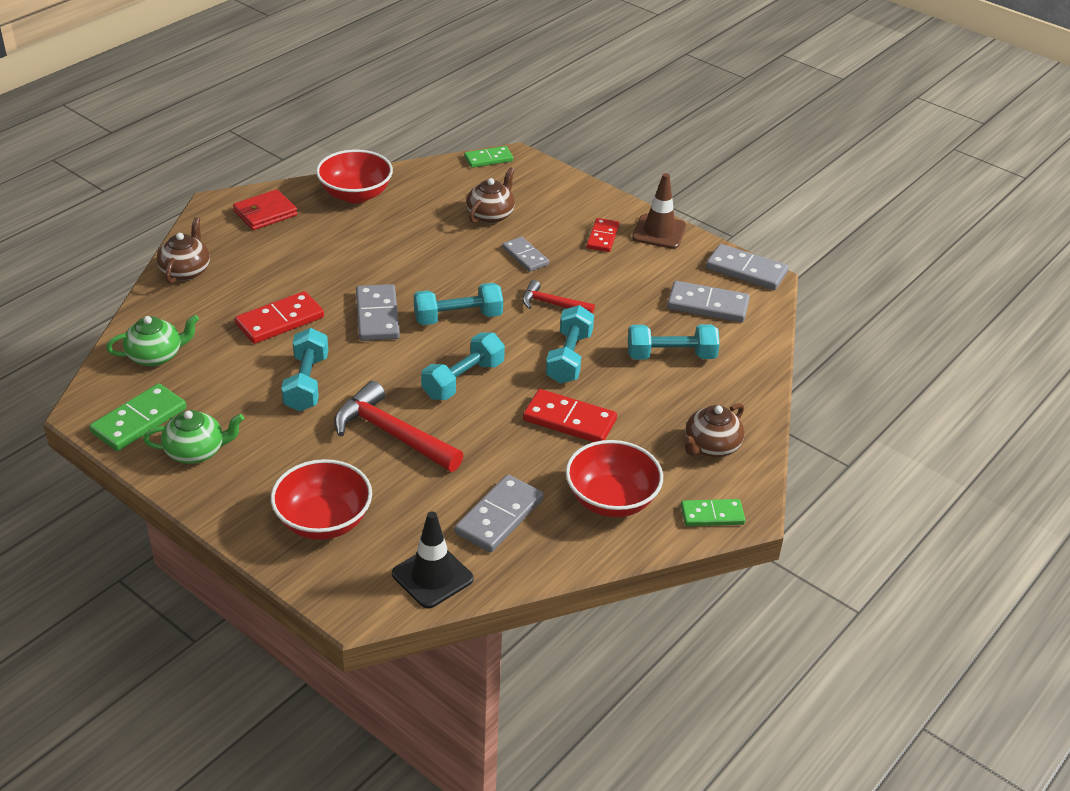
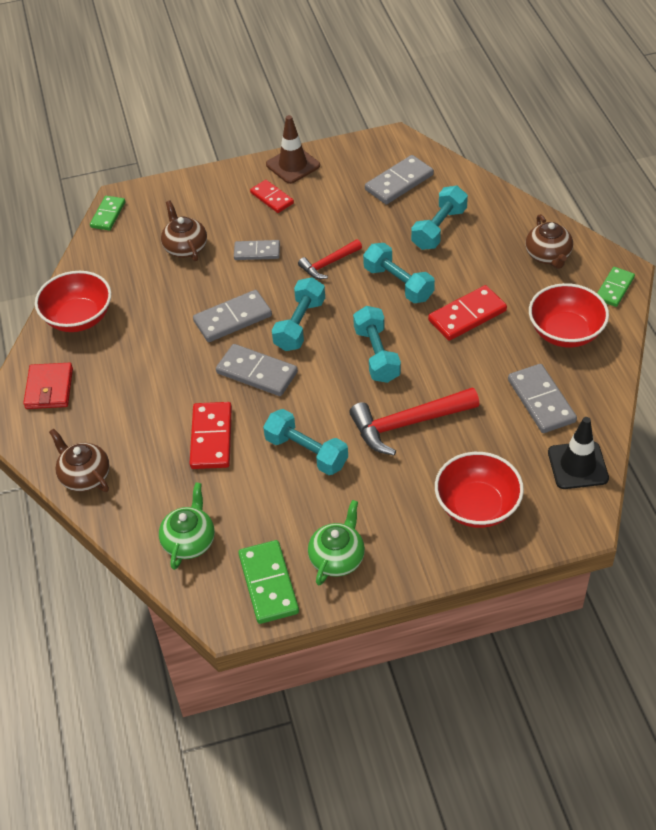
camera: 50 degrees left, 10 degrees up
grey domino [706,244,788,290] -> grey domino moved to [193,290,272,342]

